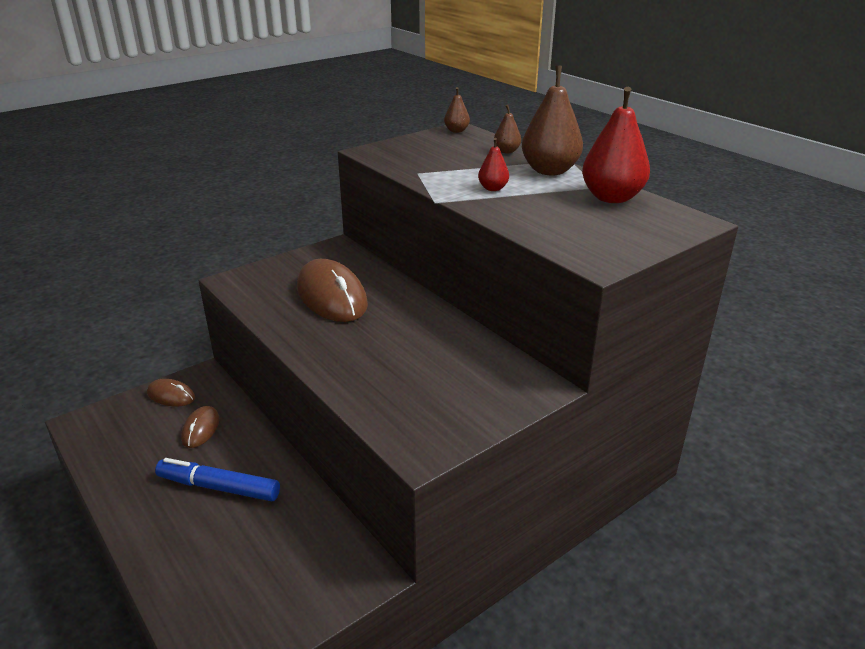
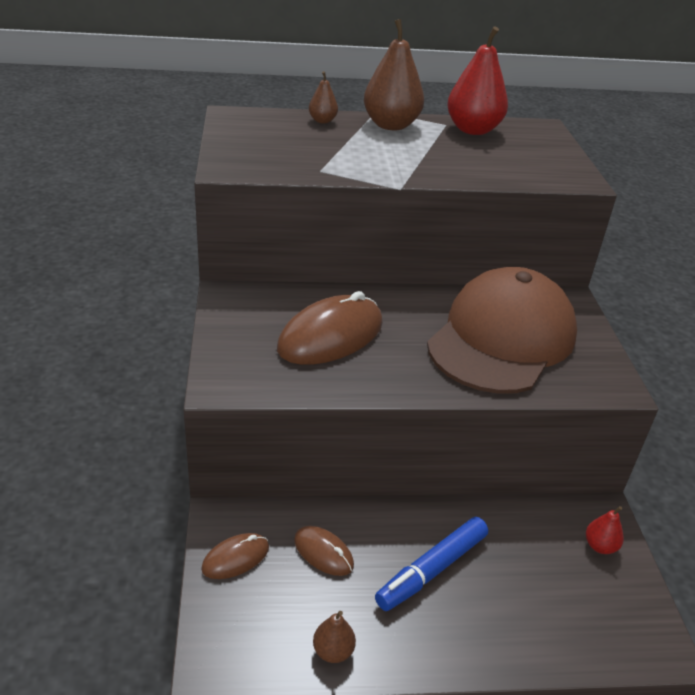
camera: 60 degrees left, 5 degrees up
brown mouse [297,259,368,322] -> brown mouse turned 45 degrees counterclockwise [277,291,383,365]
brown pear [444,87,470,133] -> brown pear moved to [313,611,356,663]
red pear [478,138,509,191] -> red pear moved to [586,506,624,554]
none -> brown cap [427,267,577,394]

